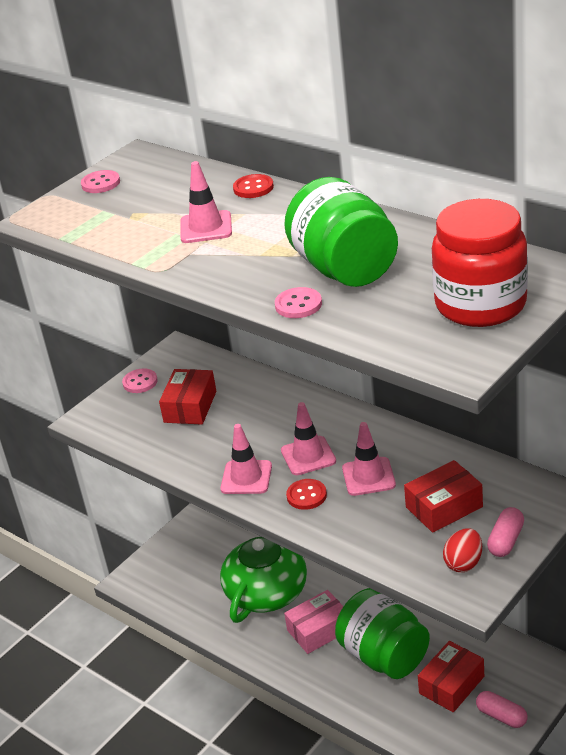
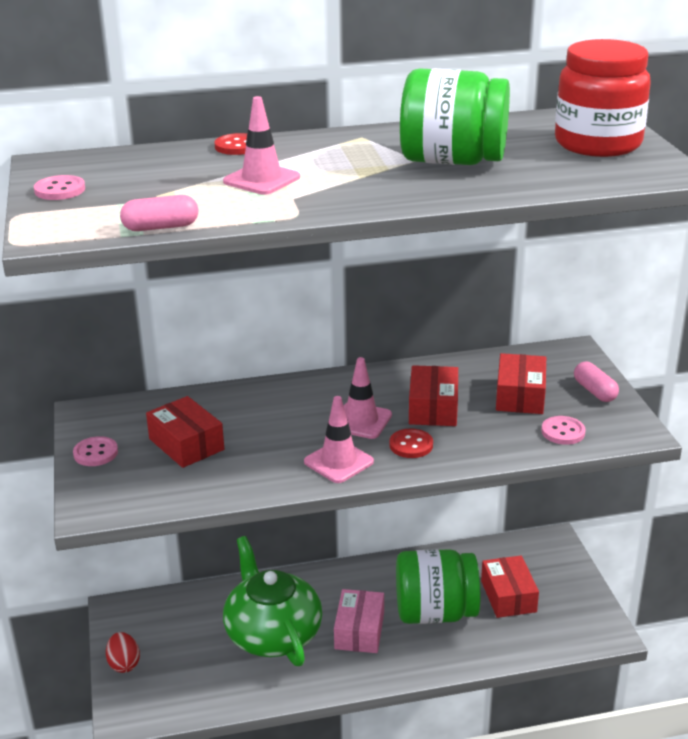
camera: 55 degrees left, 5 degrees down
pink button [275,287,322,318] -> pink button moved to [541,416,586,445]
pink traffic cone [342,422,396,496] -> red box [409,365,458,426]
red egg [443,528,482,572] -> red egg moved to [106,632,140,673]
pink capsule [476,691,528,728] -> pink capsule moved to [120,195,198,231]

